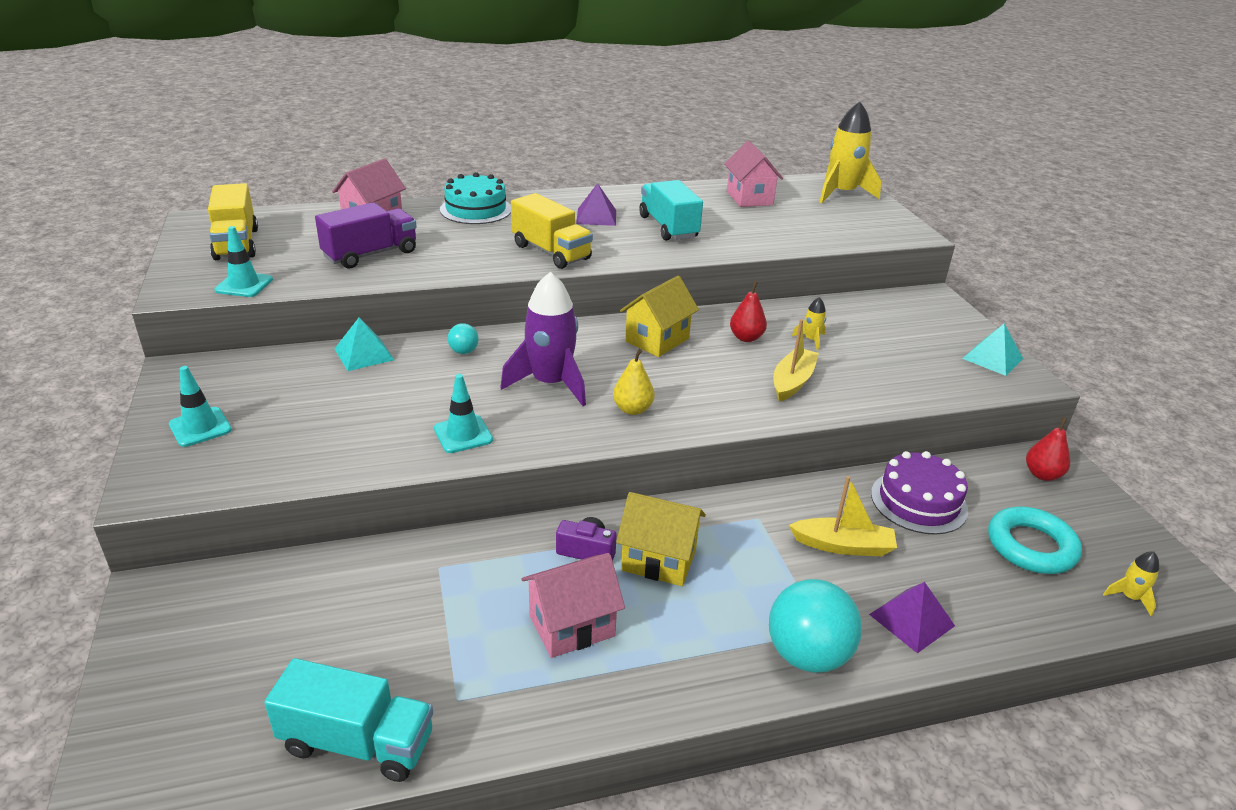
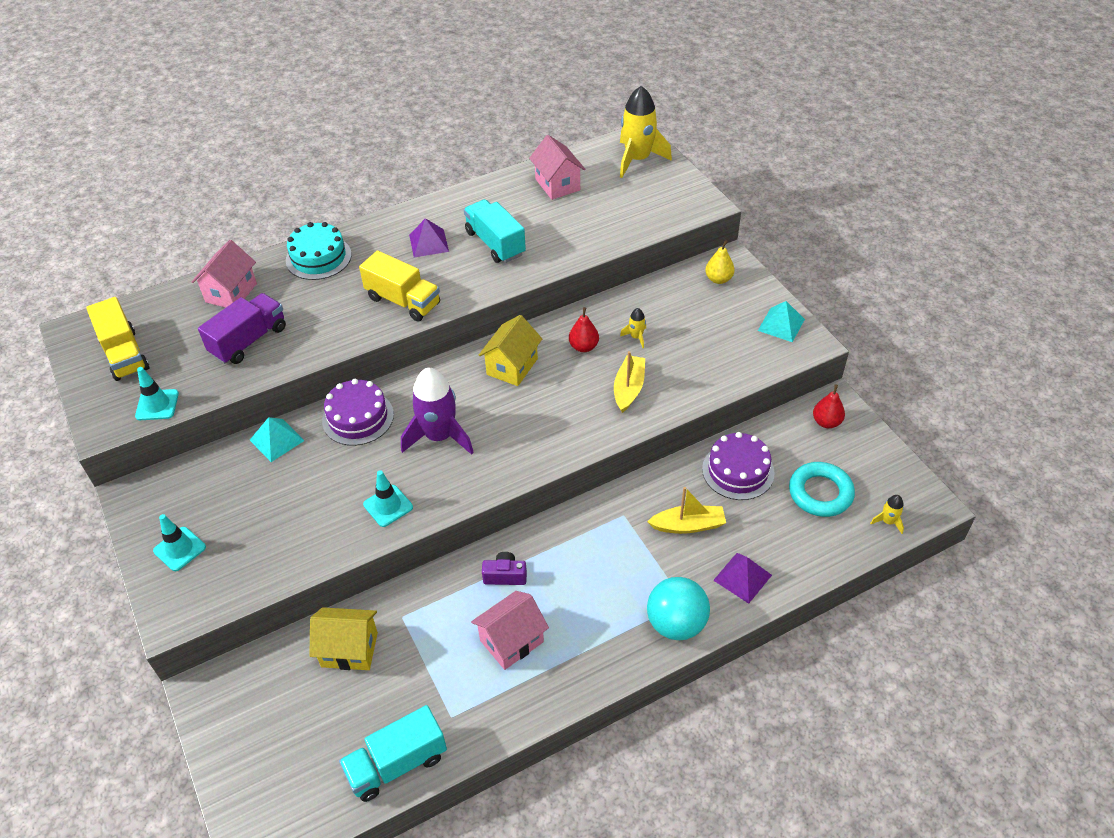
camera: 10 degrees left, 15 degrees up
turquoise truck [264,658,433,782] -> turquoise truck turned 150 degrees clockwise [339,705,447,802]
turquoise ball [448,323,479,354] -> purple cake [322,379,394,446]
yellow pear [613,349,655,415] -> yellow pear moved to [705,240,735,284]
yellow house [616,492,706,586] -> yellow house moved to [309,607,378,670]

